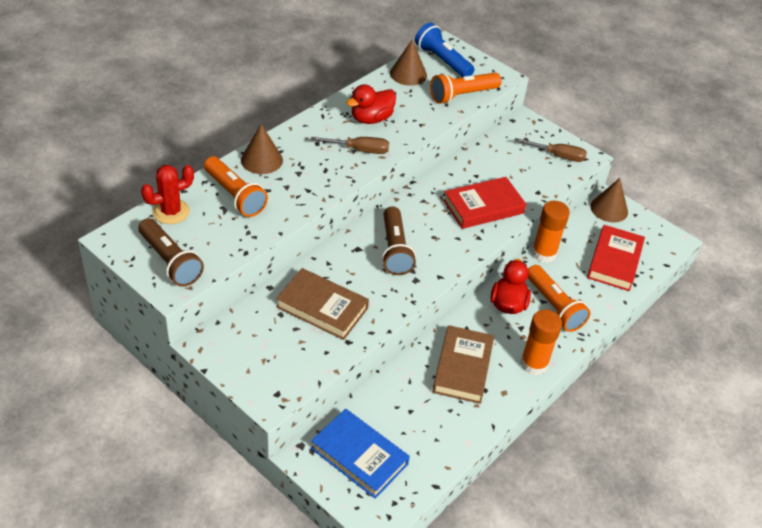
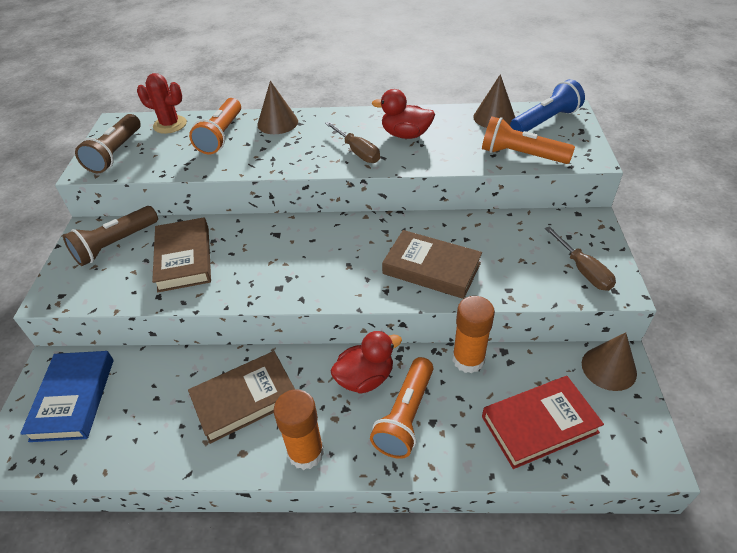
camera: 55 degrees right, 0 degrees up
brown flashlight [382,206,416,275] -> brown flashlight moved to [63,206,158,266]
blue flashlight [415,23,474,77] -> blue flashlight turned 45 degrees clockwise [510,79,585,132]
red book [443,177,526,229] -> brown book [382,230,482,299]

